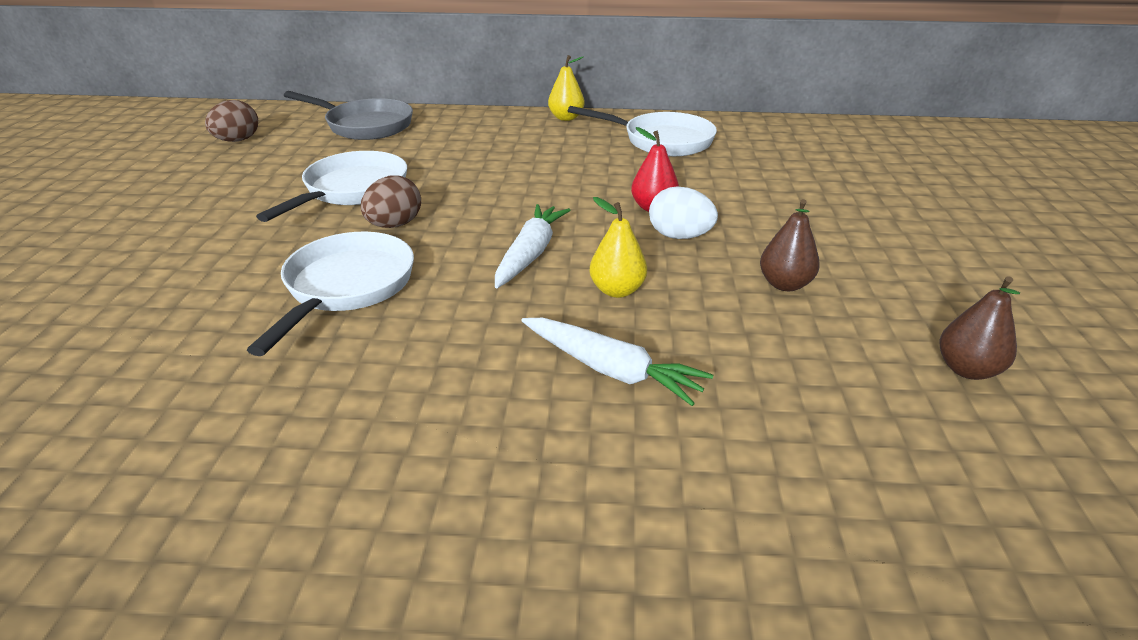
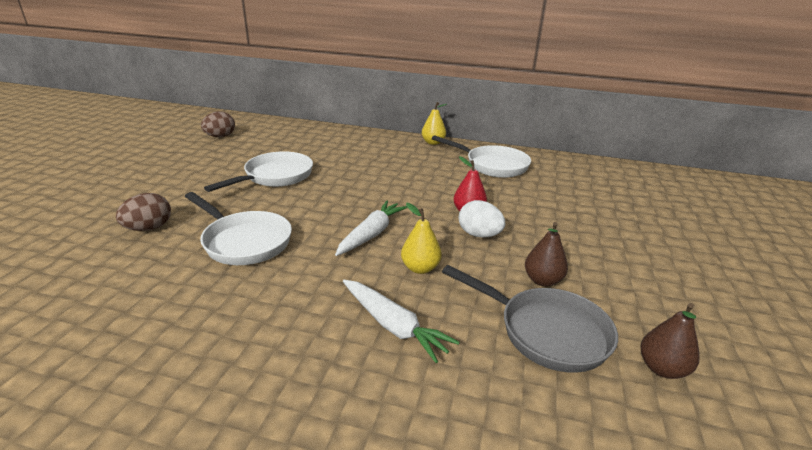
camera: 10 degrees right, 5 degrees down
white pan [247,232,414,356] -> white pan turned 105 degrees clockwise [185,192,292,265]
grey pan [284,91,413,140] -> grey pan moved to [442,265,618,373]
brown egg [361,175,421,228] -> brown egg moved to [116,193,171,231]

